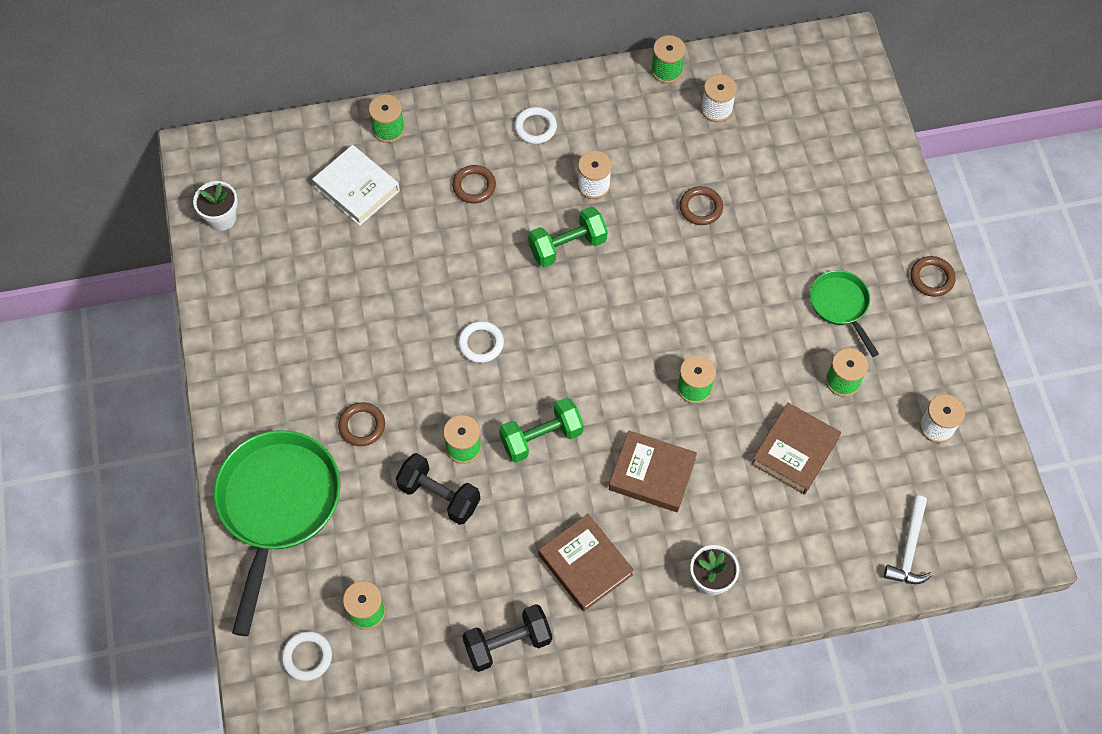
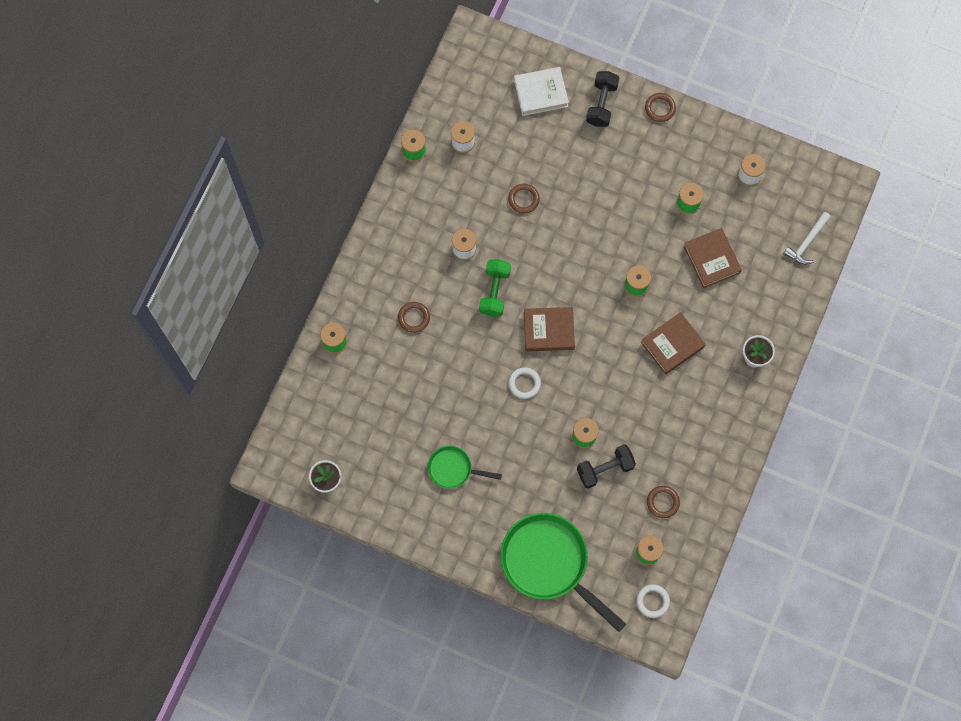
camera: 55 degrees left, 10 degrees up
white book [312,145,400,226] -> white book moved to [514,67,569,116]
brown ring [338,402,385,446] -> brown ring moved to [647,486,680,518]
black dumbbell [462,604,552,672] -> black dumbbell moved to [586,71,619,127]
green dumbbell [499,397,583,463] -> none
white ring [514,107,557,144] -> none
brown book [539,514,634,612] -> brown book moved to [524,307,575,352]
green pan [810,270,879,357] -> green pan moved to [428,446,502,489]
white hammer [884,495,932,584] -> white hammer turned 75 degrees clockwise [783,212,831,265]

